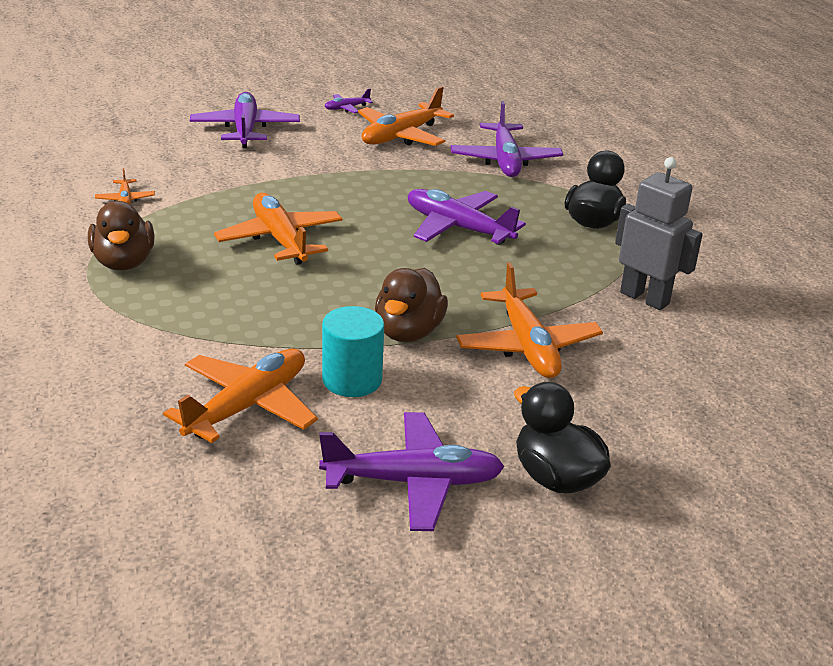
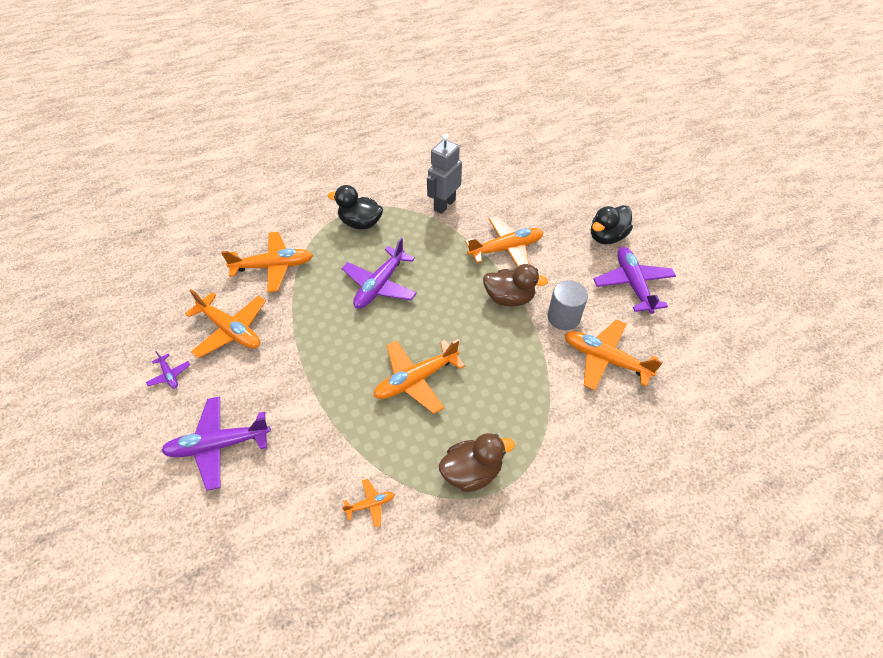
camera: 95 degrees left, 20 degrees up
turquoise cylinder [322,306,384,397] -> grey cylinder [548,280,588,330]
purple plane [451,101,563,177] -> orange plane [221,232,313,292]

